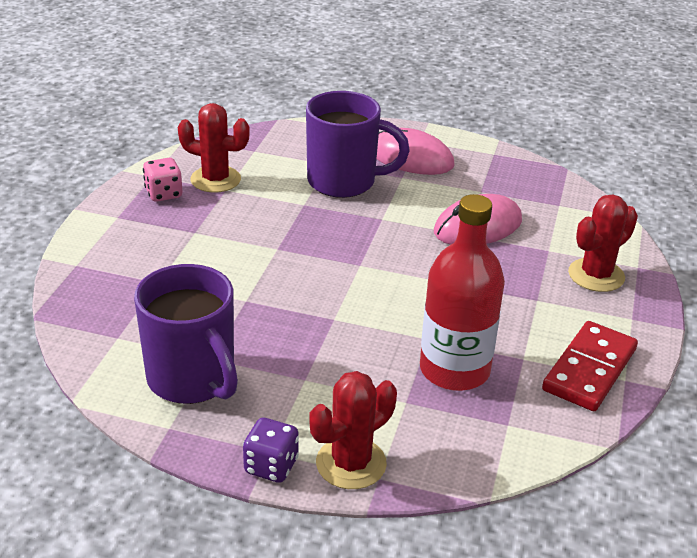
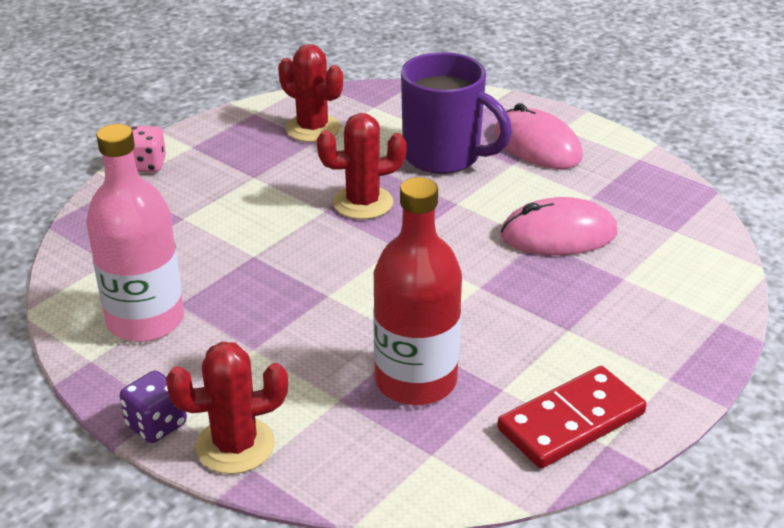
camera: 25 degrees right, 0 degrees up
purple mug [134,264,238,404] -> pink bottle [86,124,184,342]
pink dice [143,158,182,202] -> pink dice moved to [130,126,166,172]
red cactus [568,194,638,292] -> red cactus moved to [317,113,407,219]

